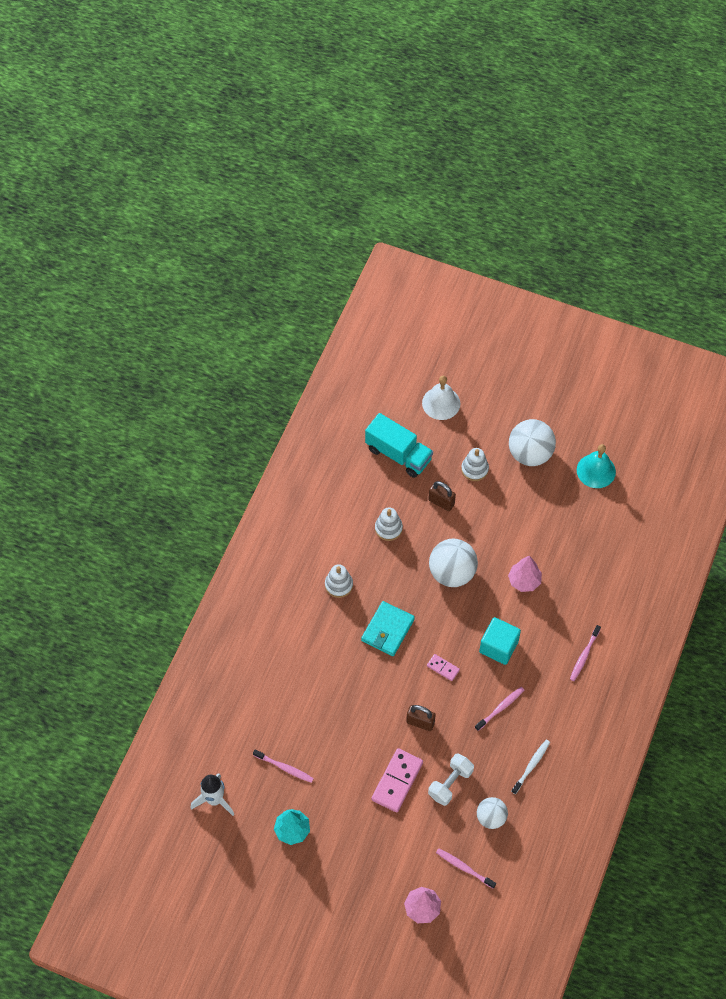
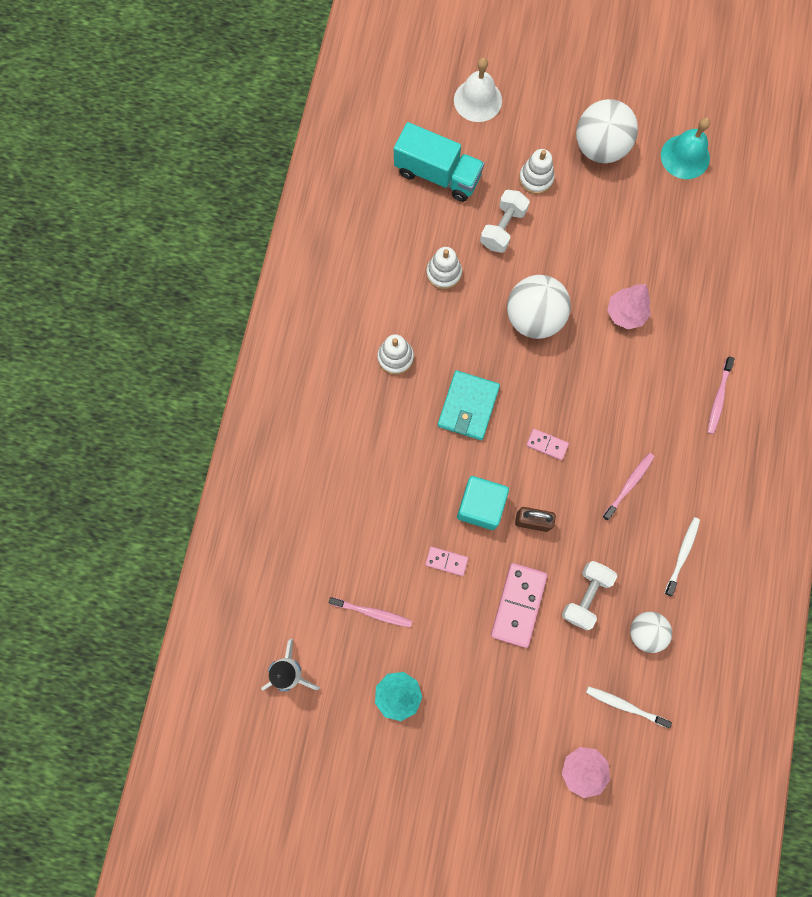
camera: 10 degrees left, 15 degrees up
brown padlock [428,481,456,511] -> white dumbbell [480,190,530,253]
pink toothbrush [436,848,496,888] -> white toothbrush [586,686,672,728]
turquoise cube [479,617,521,665] -> turquoise cube moved to [457,476,509,530]
none -> pink domino [425,546,468,576]

